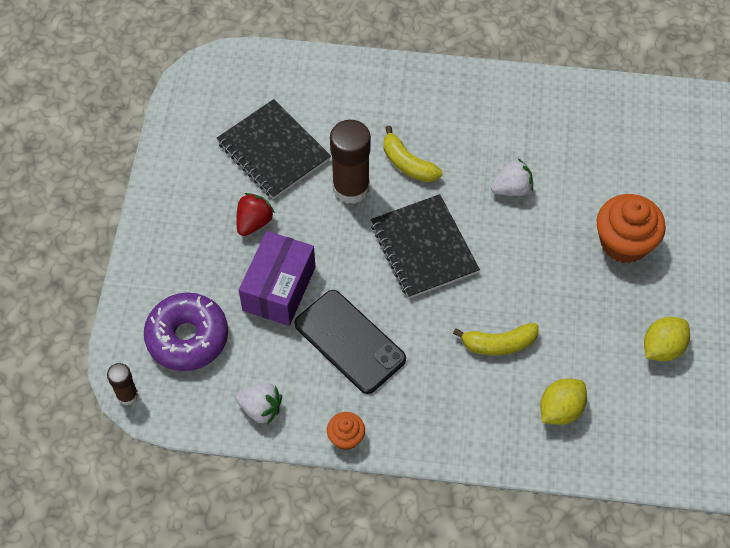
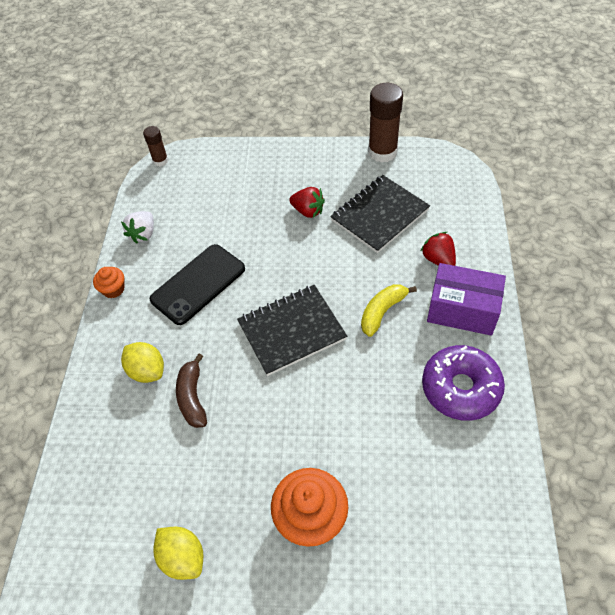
camera: 90 degrees right, 5 degrees down
purple donut [144,293,228,371] -> purple donut moved to [422,345,505,421]
purple box [239,231,315,326] -> purple box moved to [427,263,506,336]
brown glue stick [330,120,371,204] -> brown glue stick moved to [368,83,403,163]
yellow banana [453,323,539,355] -> brown banana [176,354,207,428]
white strawberry [491,158,533,196] -> none
yellow lemon [540,378,587,425] -> yellow lemon moved to [121,342,164,383]
none -> red strawberry [421,232,456,266]

